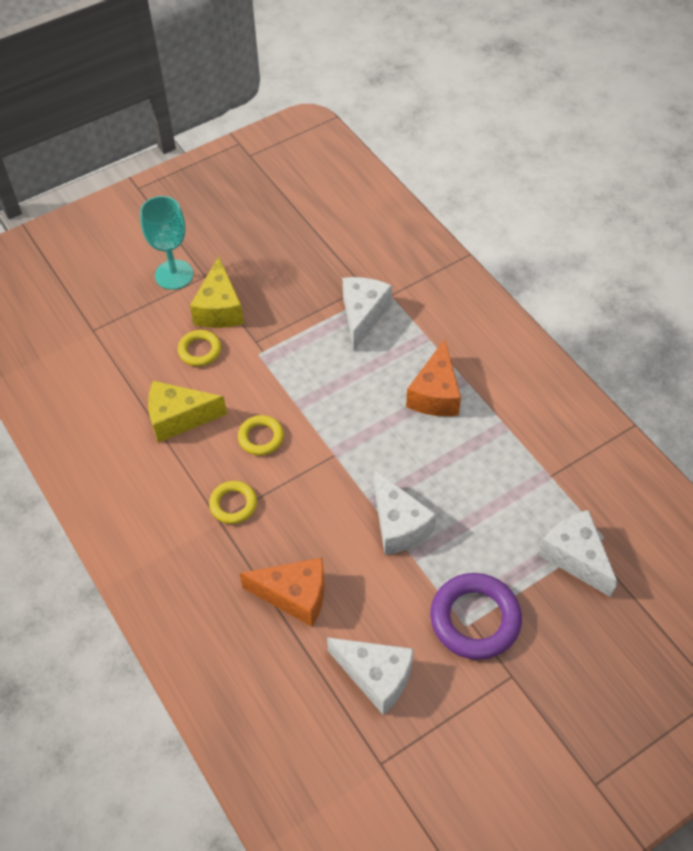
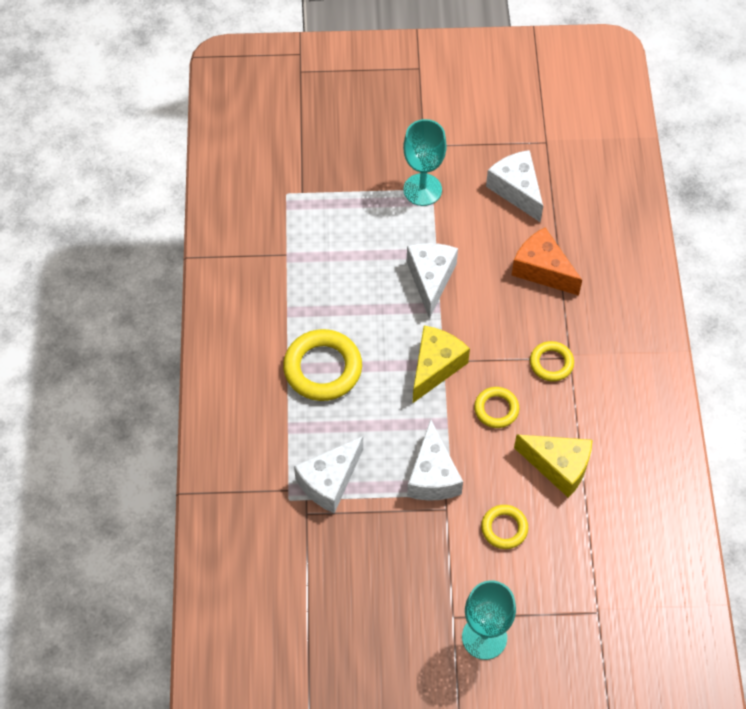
camera: 150 degrees left, 5 degrees up
yellow cheese [190,256,244,328] -> yellow cheese moved to [413,326,470,403]
orange cheese [406,339,461,416] -> yellow ring [283,329,362,401]
purple ring [430,573,522,660] -> turquoise goblet [403,119,447,206]
white cheese [539,510,618,597] -> white cheese moved to [407,419,463,501]

